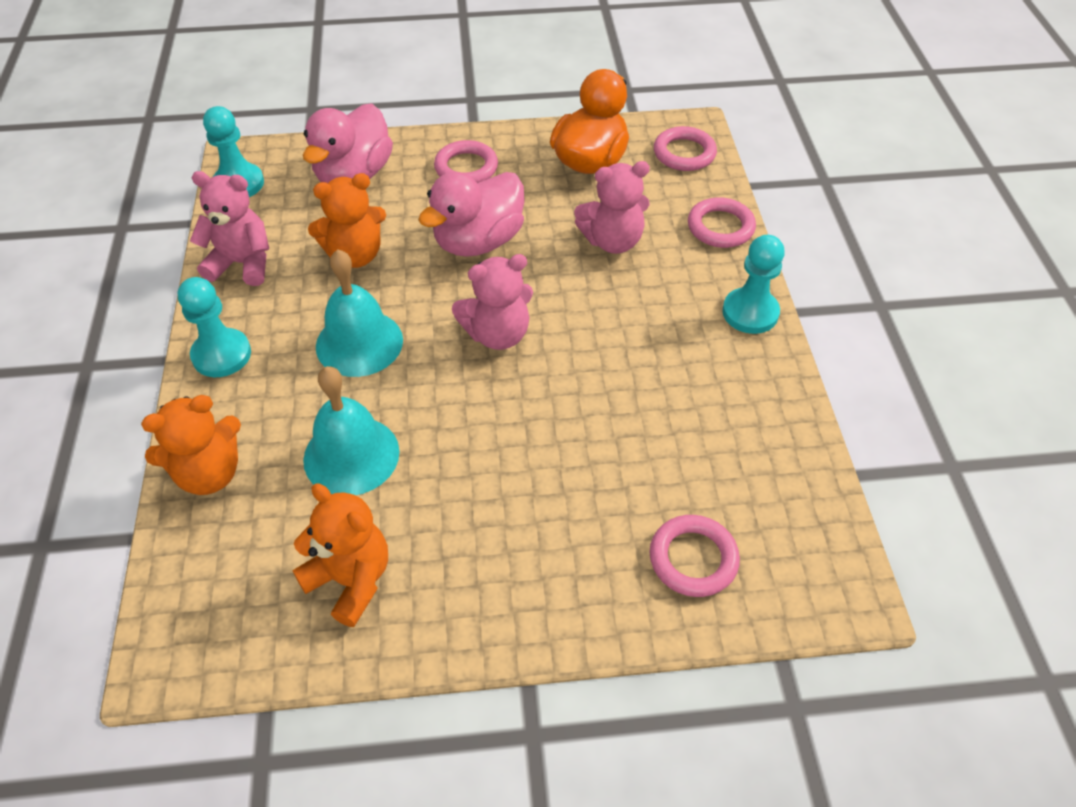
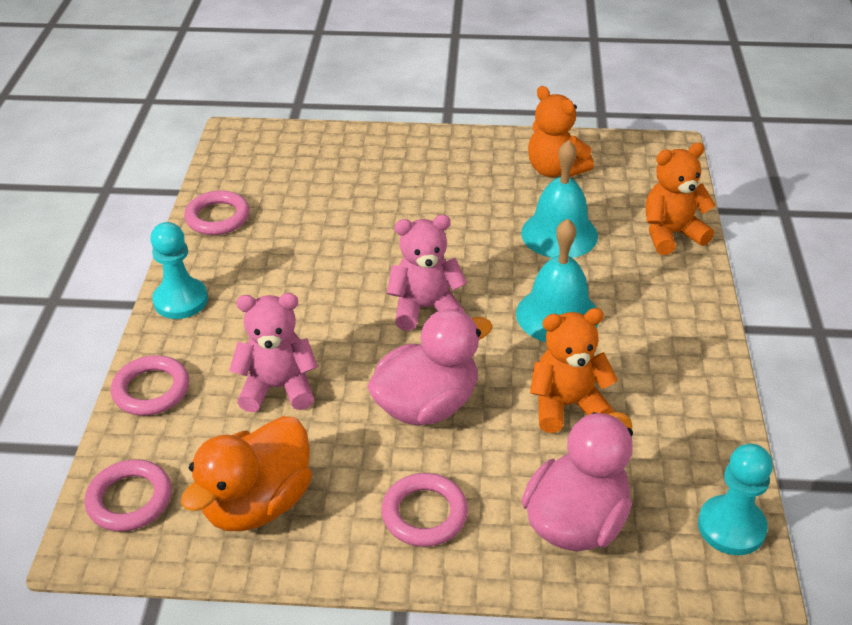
camera: 170 degrees left, 10 degrees down
turquoise pawn [178,277,251,377] -> none
pink teddy bear [190,171,269,286] -> none
pink ring [649,515,740,597] -> pink ring moved to [184,190,250,235]

